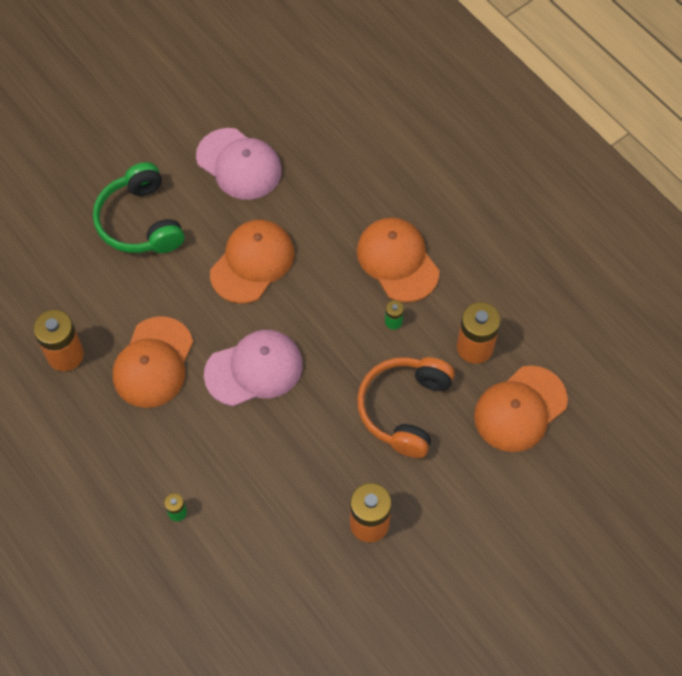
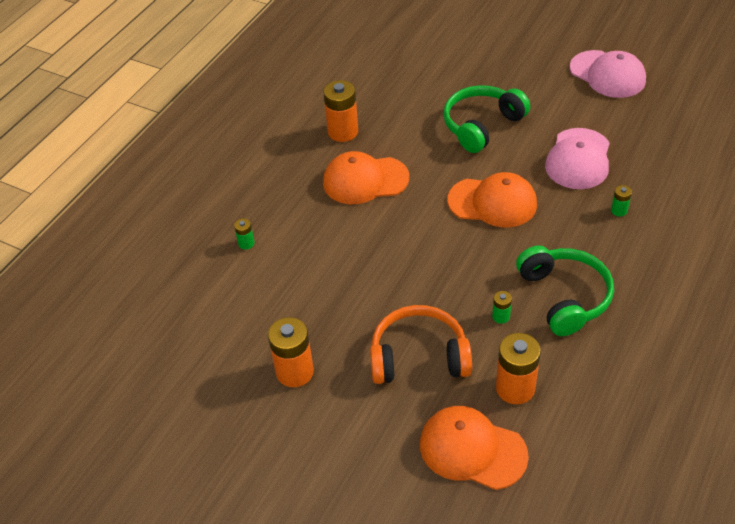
camera: 70 degrees right, 15 degrees down
pink cap [204,330,303,406] -> pink cap moved to [570,50,646,98]
orange cap [357,217,439,302] -> green headphones [516,246,614,336]
none -> green battery [611,185,632,216]

